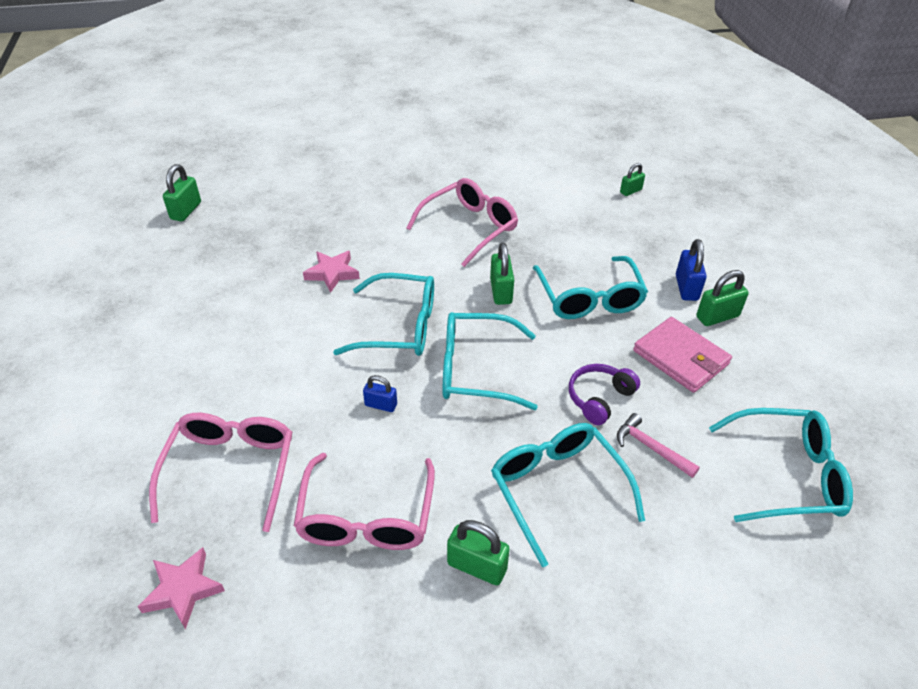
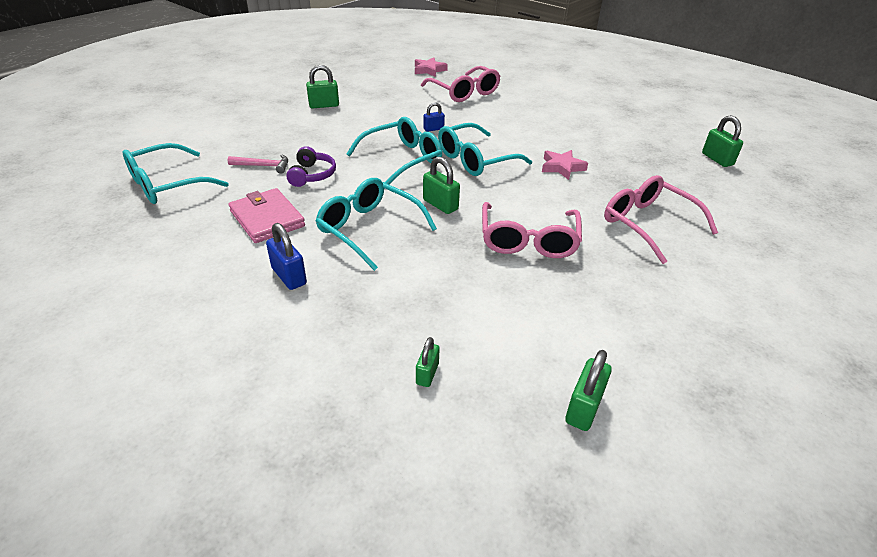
camera: 140 degrees right, 5 degrees down
pink glasses [294,453,435,550] -> pink glasses moved to [604,175,718,264]
turquoise glasses [491,423,645,567] -> none
pink wallet [633,317,732,393] -> pink wallet turned 45 degrees clockwise [229,188,305,243]
green padlock [696,270,749,326] -> green padlock moved to [565,350,612,431]

